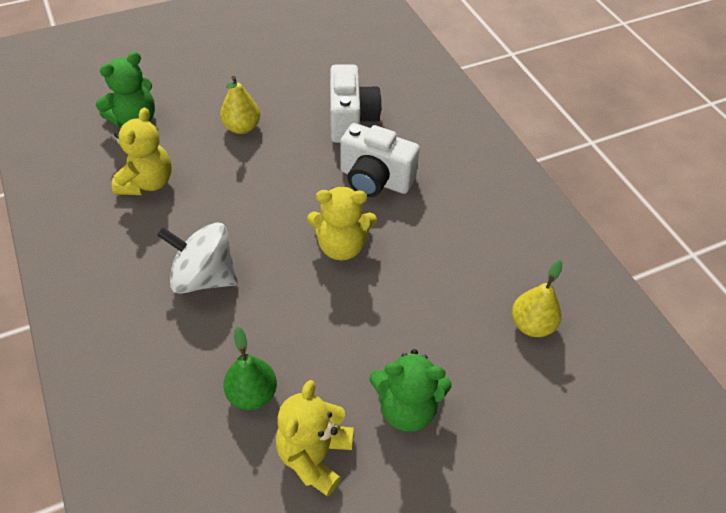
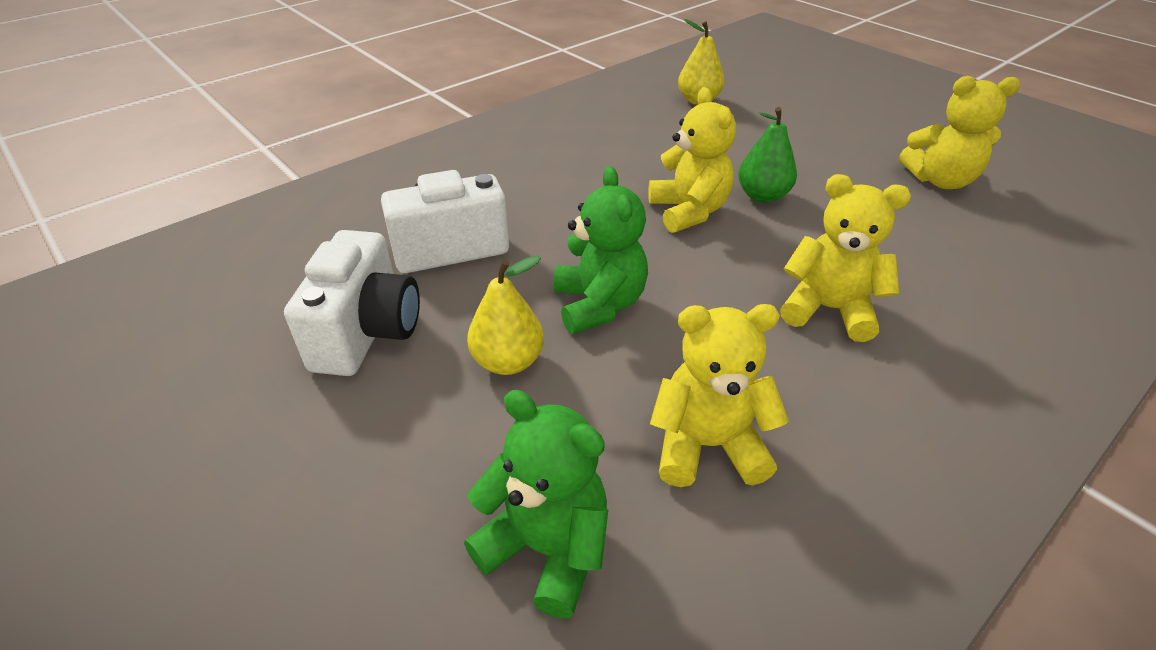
camera: 105 degrees left, 10 degrees down
white spinning top [157,222,238,294] -> yellow teddy bear [780,174,911,342]
green pear [223,327,277,410] -> green pear moved to [738,107,797,203]
white camera [340,123,420,197] -> white camera moved to [284,230,420,376]
green teddy bear [370,349,451,432] -> green teddy bear moved to [554,166,648,334]

